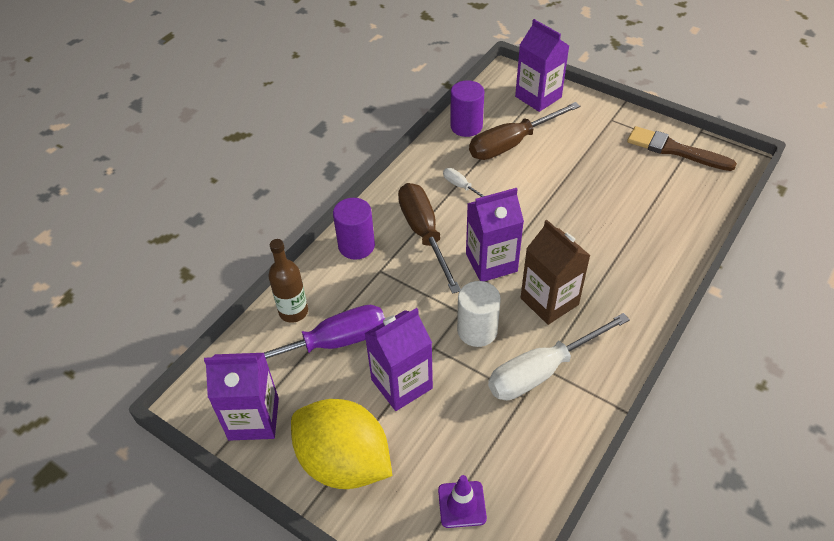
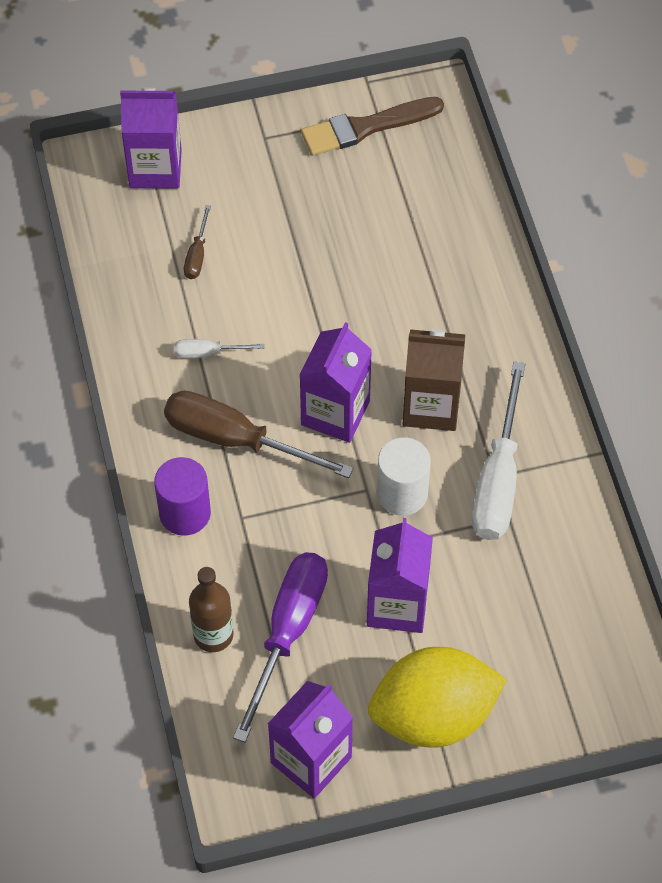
camera: 50 degrees left, 10 degrees up
purple traffic cone [438,475,487,528] -> none
purple cylinder [450,80,484,137] -> none
brown screwdriver [469,102,580,160] -> brown screwdriver [184,205,211,279], size x0.46

